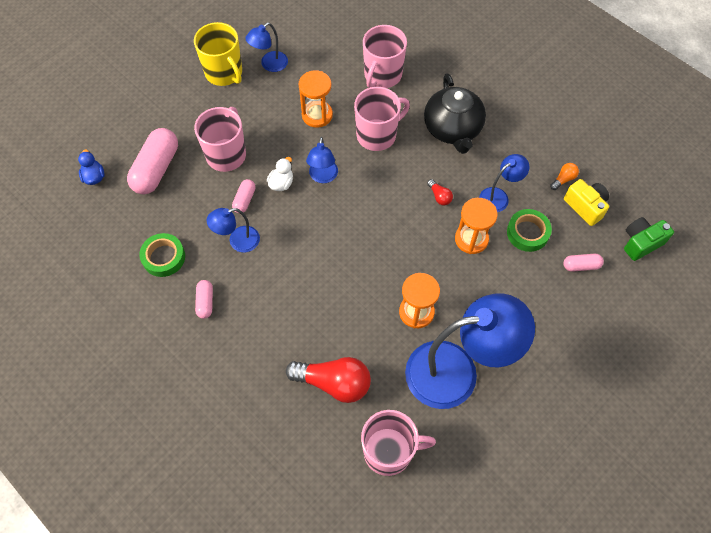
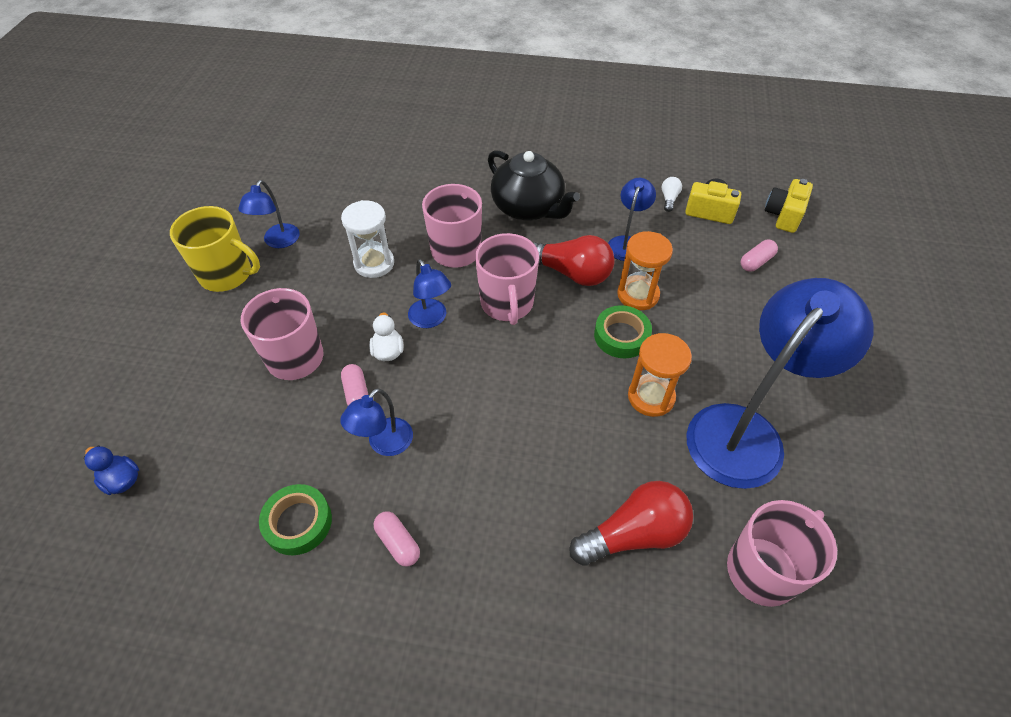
camera: 35 degrees left, 10 degrees down
pink capsule [127,128,178,194] -> none
orange hourglass [299,70,333,128] -> white hourglass [341,200,394,278]
pink mug [363,25,407,88] -> pink mug moved to [475,233,539,325]
red light bulb [427,179,453,205] -> red light bulb [534,235,615,286], size x2.22
green tape [507,209,552,252] -> green tape moved to [594,305,652,358]
orange light bulb [550,163,579,190] -> white light bulb [662,177,682,212]
green camera [624,217,674,261] -> yellow camera [765,179,813,233]

